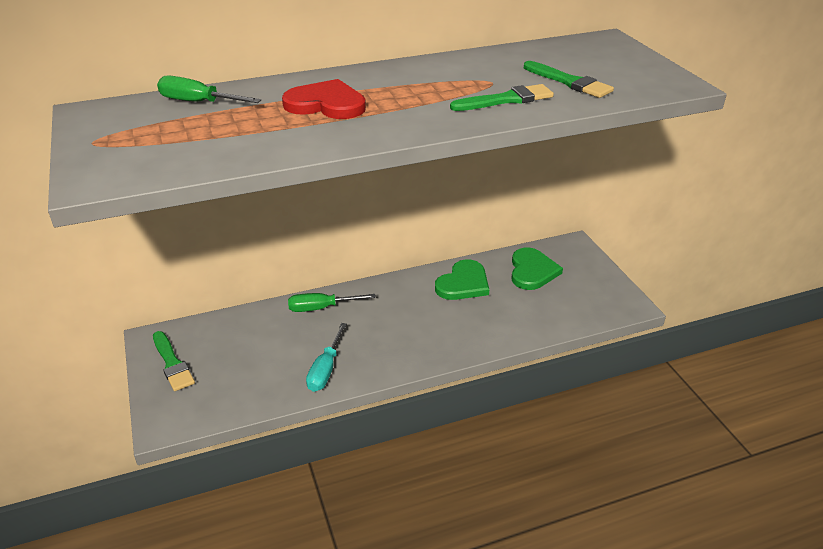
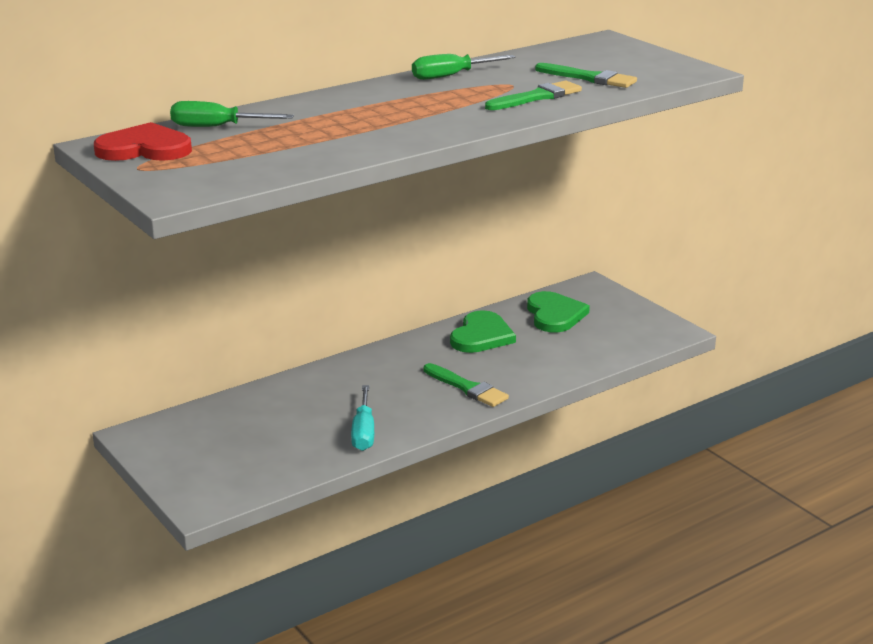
camera: 15 degrees left, 10 degrees down
green brush [153,331,195,391] -> green brush moved to [424,363,509,407]
red heart [282,79,366,119] -> red heart moved to [94,122,192,161]
green screwdriver [288,293,376,312] -> green screwdriver moved to [412,54,516,80]

